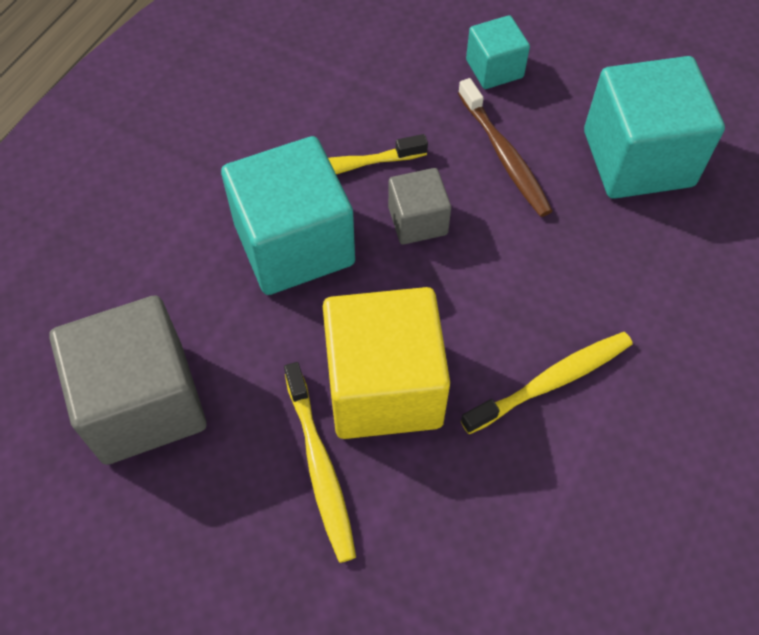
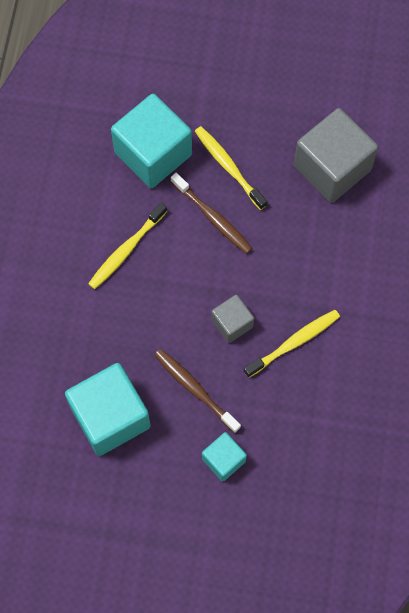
camera: 160 degrees right, 10 degrees up
turquoise cube [221,136,355,295] -> turquoise cube moved to [111,94,192,188]
yellow cube [323,287,450,439] -> brown toothbrush [171,173,253,254]

